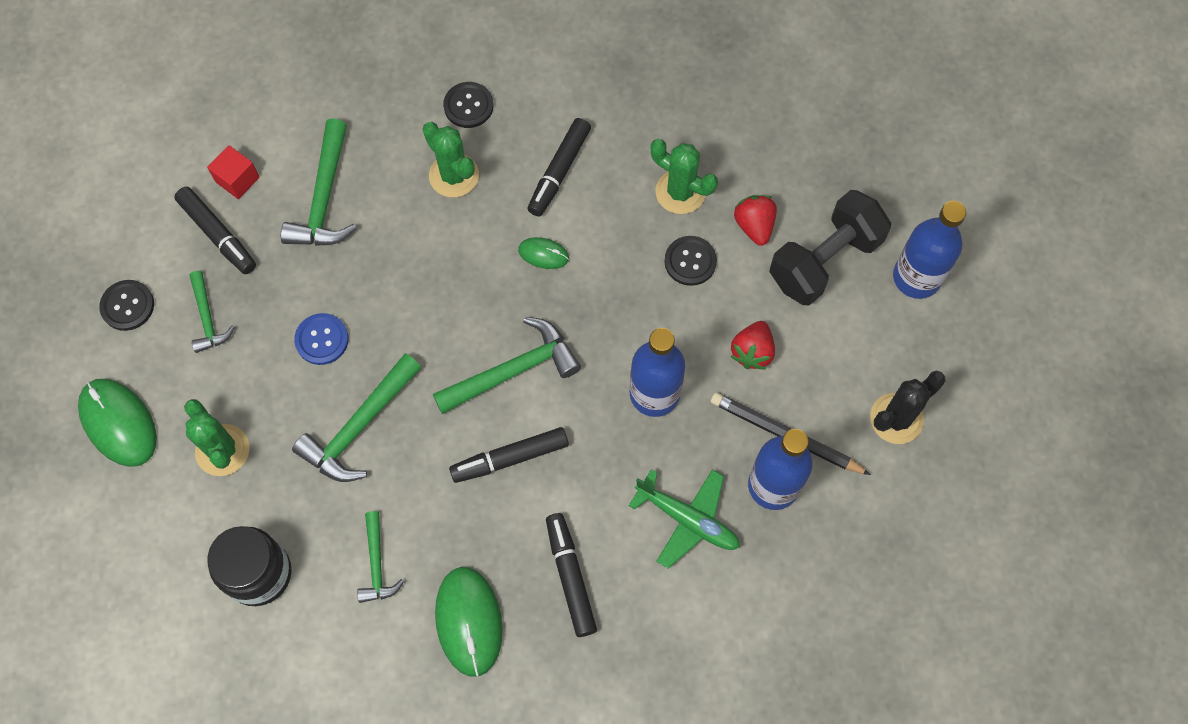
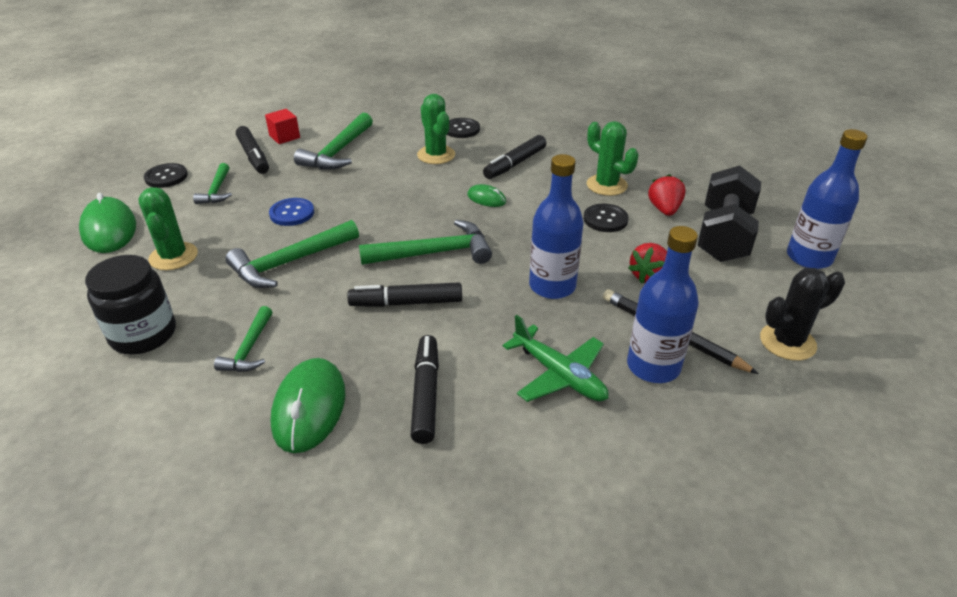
camera: 15 degrees right, 30 degrees down
black dumbbell [769,190,891,306] -> black dumbbell turned 45 degrees counterclockwise [697,165,761,262]

